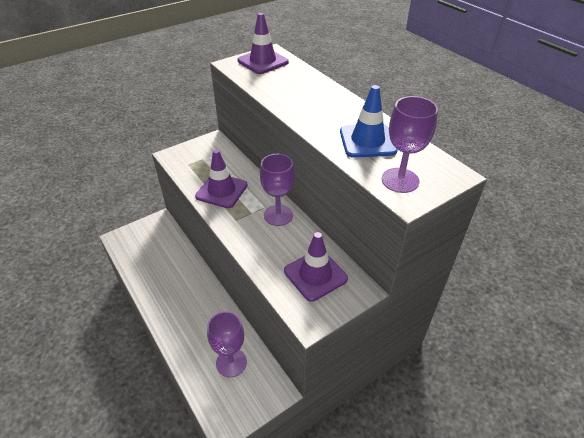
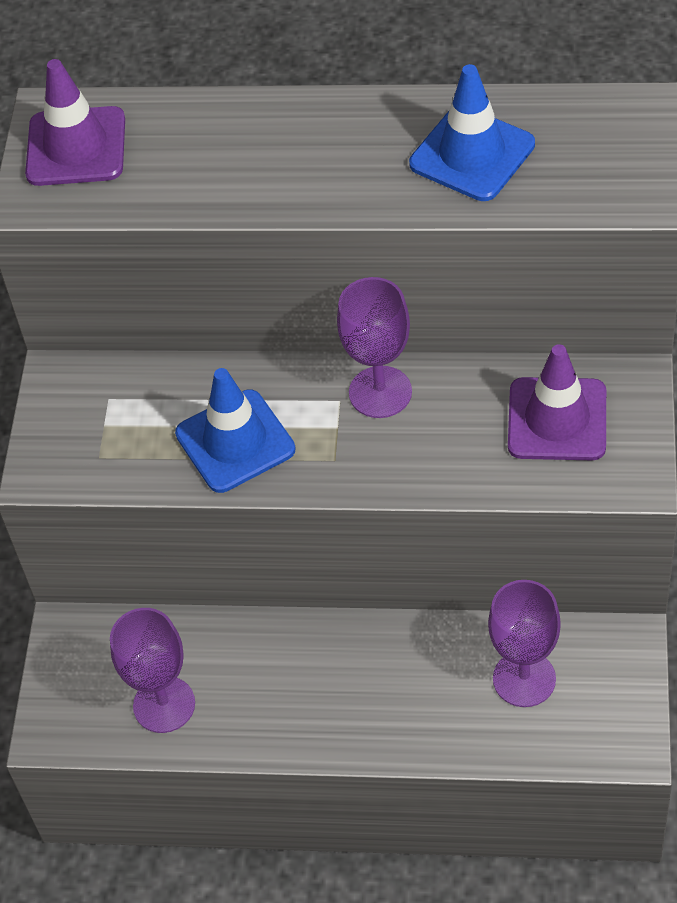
camera: 45 degrees left, 10 degrees up
purple traffic cone [195,149,248,208] -> blue traffic cone [175,368,295,493]
purple goblet [382,96,438,193] -> purple goblet moved to [110,608,195,733]

